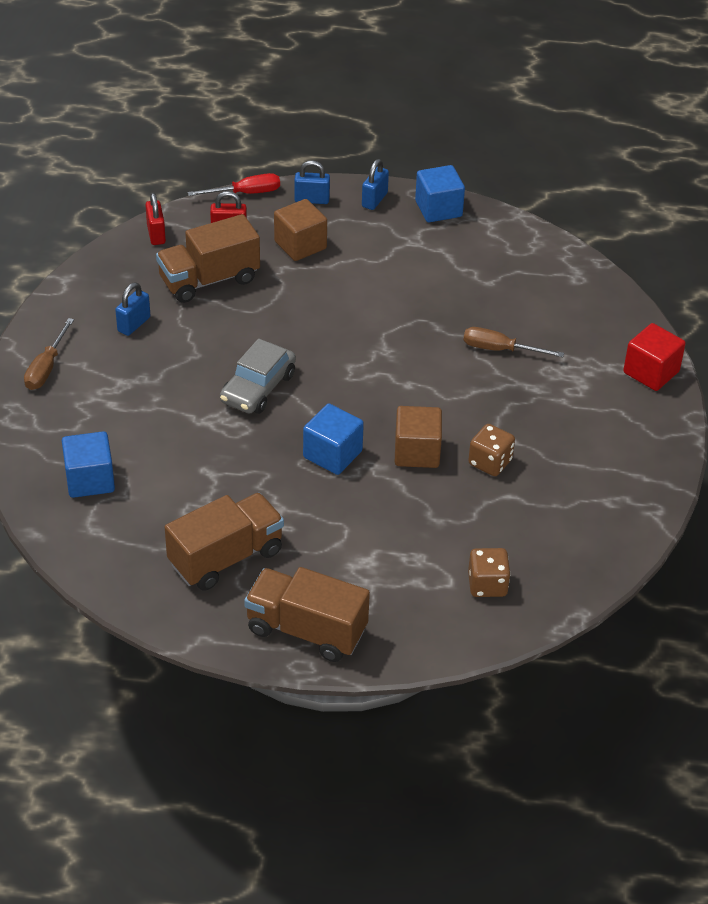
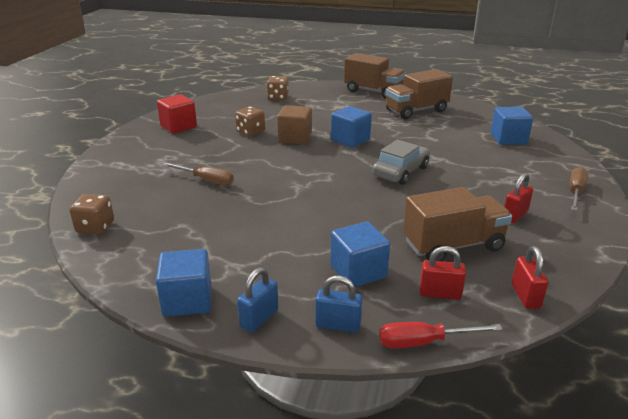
camera: 170 degrees left, 15 degrees down
blue padlock [115,282,151,336] -> red padlock [504,173,533,223]
brown cube [274,199,327,261] -> blue cube [330,222,390,287]
red cube [623,323,686,391] -> red cube moved to [157,94,197,133]
none -> brown dice [69,194,114,234]

